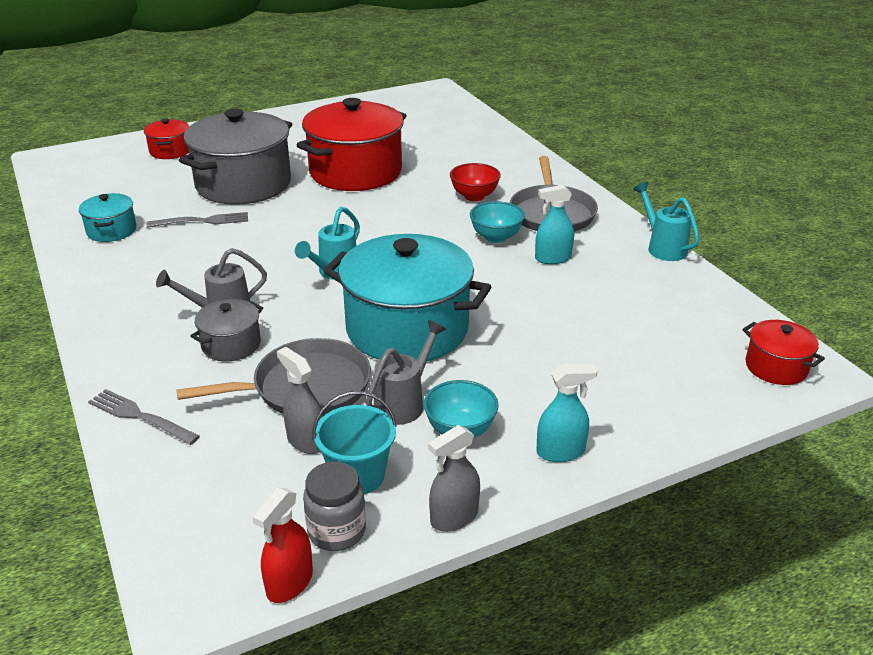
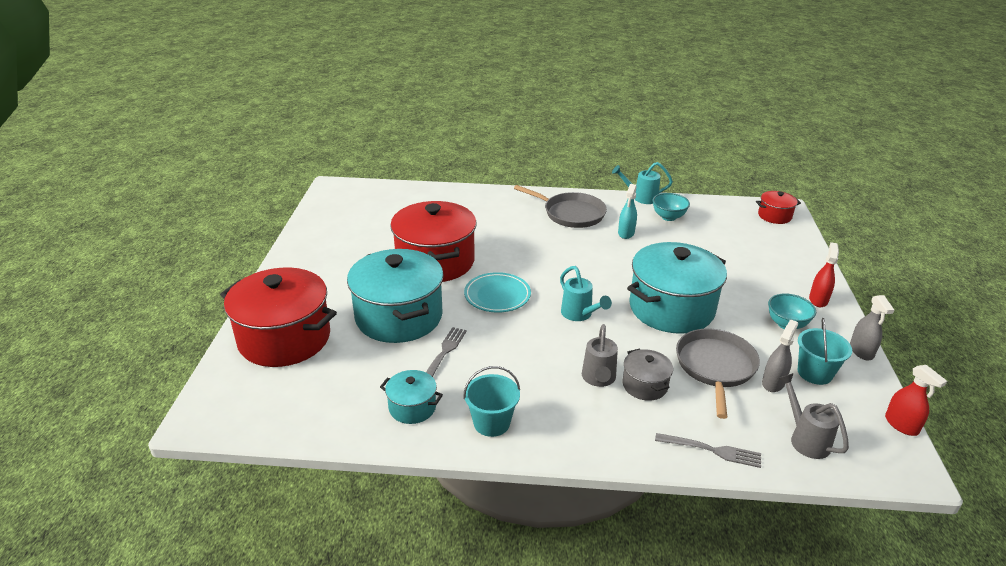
camera: 60 degrees left, 0 degrees up
grey fork [88,389,200,445] -> grey fork turned 135 degrees counterclockwise [655,433,761,468]
red pot [144,118,189,159] -> red pot [220,268,337,367], size x2.14
grey pot [179,109,292,205] -> turquoise pot [347,249,444,343]
grey spray bottle [277,347,323,454] -> grey spray bottle turned 135 degrees clockwise [762,319,798,392]
grey jar [303,462,366,551] -> none
grey watering can [366,320,446,425] -> grey watering can moved to [778,373,849,459]
red bowl [450,163,501,201] -> none
turquoise bowl [470,201,525,243] -> turquoise bowl moved to [652,193,690,221]
turquoise spray bottle [536,364,598,462] -> red spray bottle [809,242,839,307]
none -> turquoise bucket [463,366,520,437]
none -> turquoise plate [464,272,531,313]

